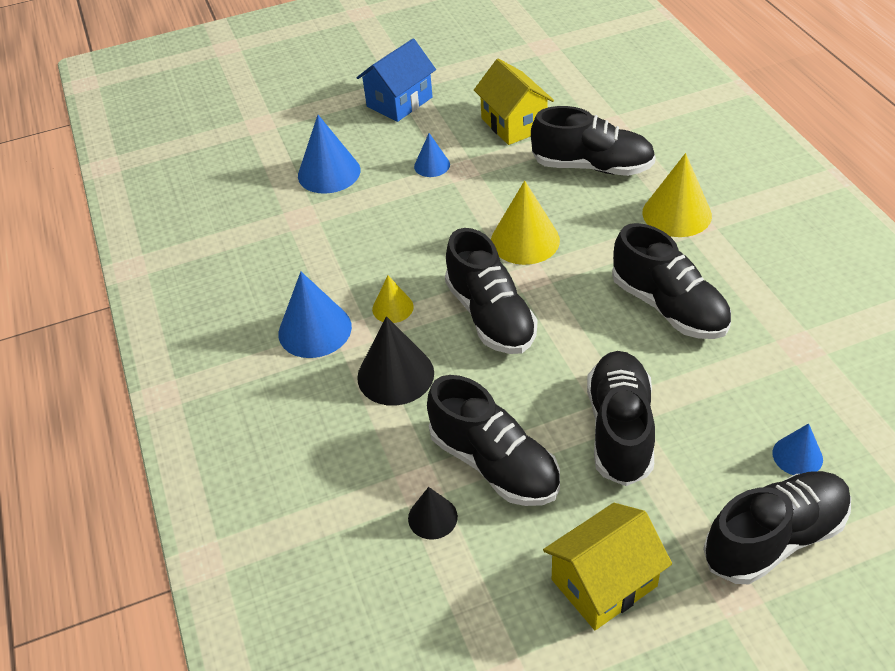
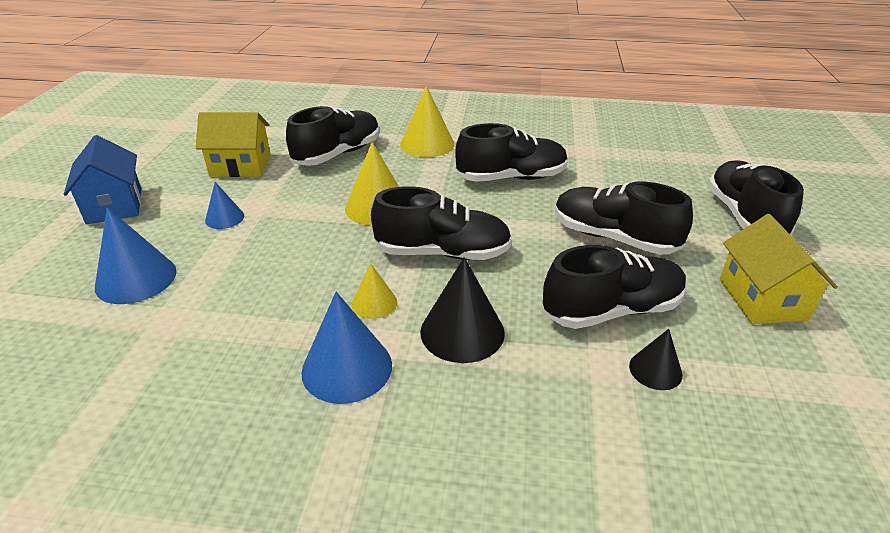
camera: 65 degrees left, 10 degrees down
blue cone [772,423,823,475] -> none

